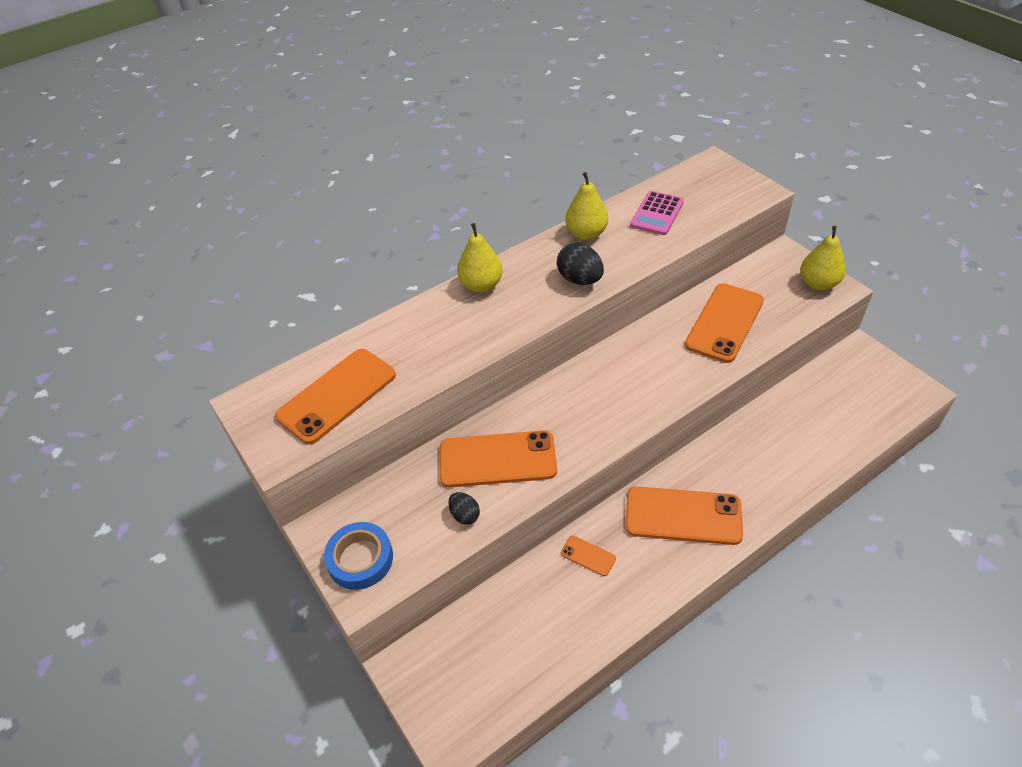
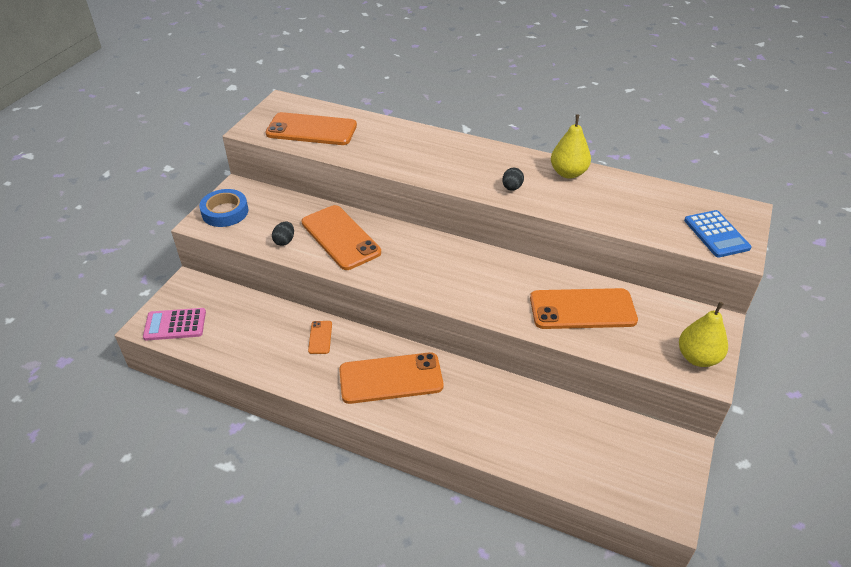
camera: 55 degrees right, 5 degrees down
yellow pear [457,223,503,292] -> none
black egg [557,243,604,285] -> black egg [502,168,524,191], size x0.60
orange phone [626,486,743,545] -> orange phone turned 75 degrees counterclockwise [339,352,443,404]
pink calculator [630,191,684,235] -> pink calculator moved to [143,308,206,341]
none -> blue calculator [684,210,751,258]

